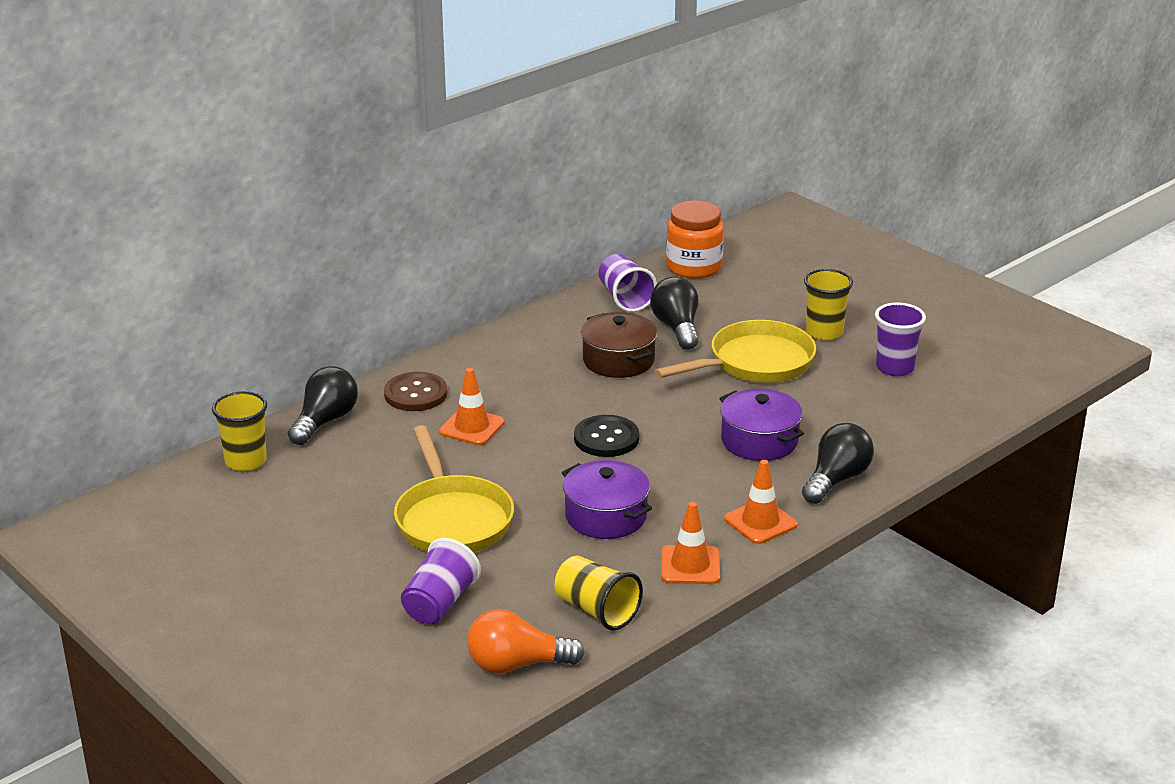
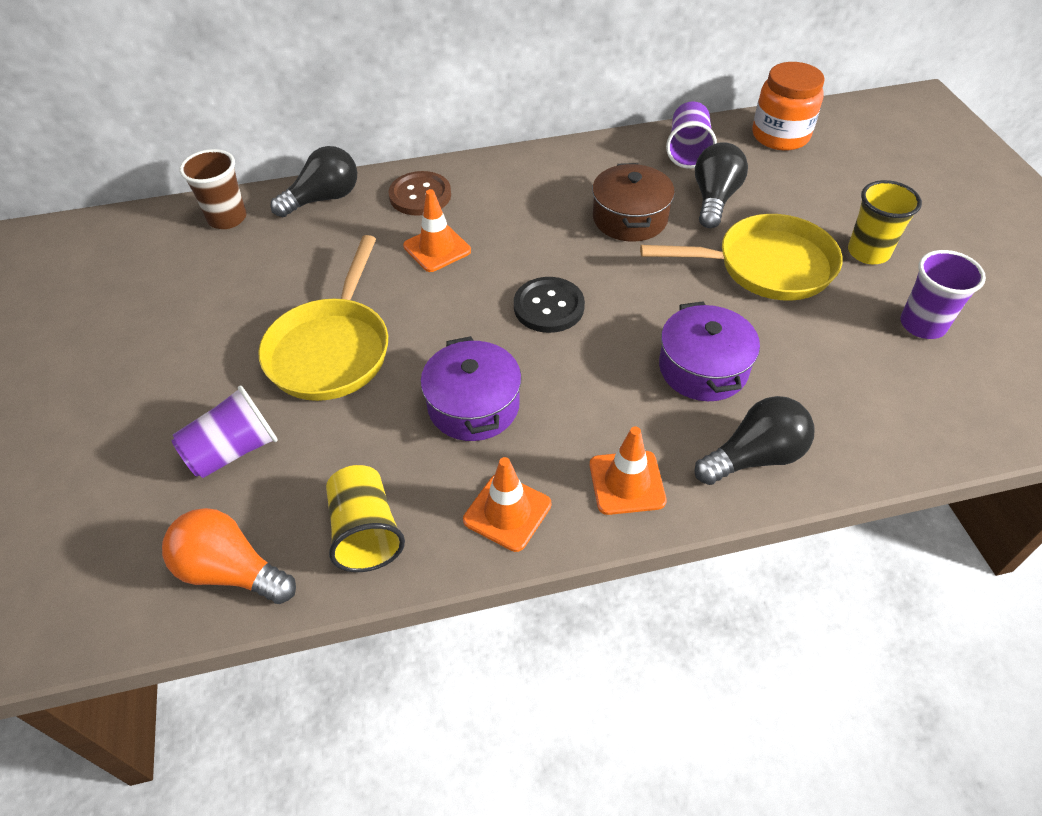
camera: 30 degrees right, 20 degrees up
yellow cup [212,391,267,471] -> brown cup [180,149,247,229]

